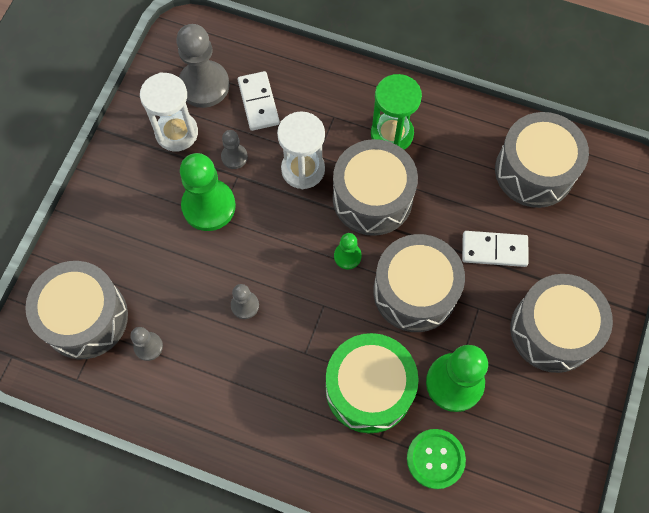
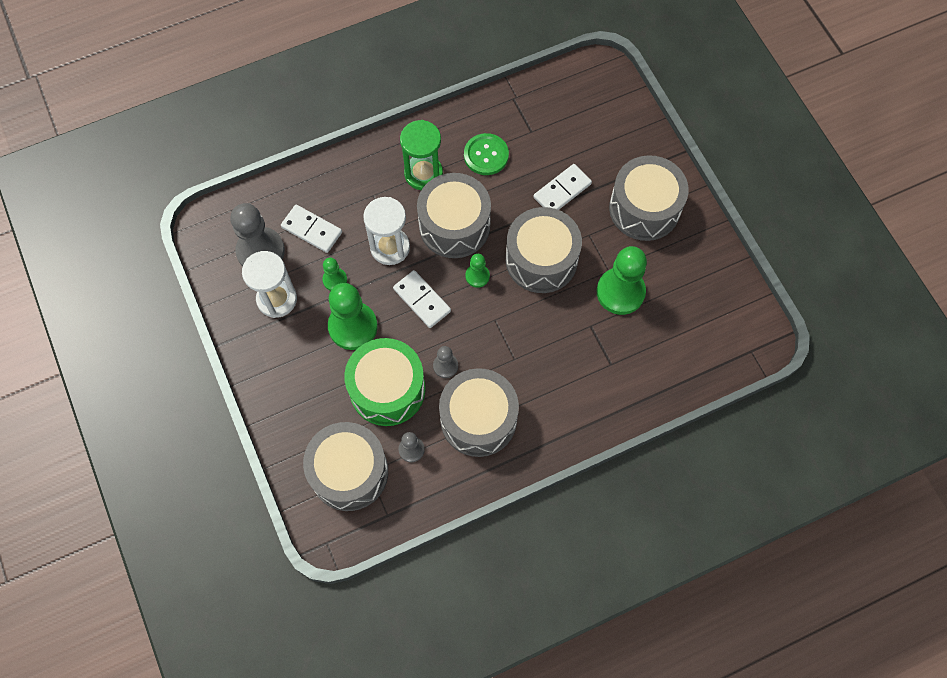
camera: 45 degrees left, 0 degrees up
grey pawn [221,130,248,169] -> green pawn [322,257,347,291]
green drum [326,333,419,433] -> green drum moved to [344,338,426,426]
green button [407,429,466,489] -> green button moved to [464,133,509,175]
grey drum [495,112,589,208] -> grey drum moved to [439,368,519,457]
none -> white domino [393,270,451,328]

